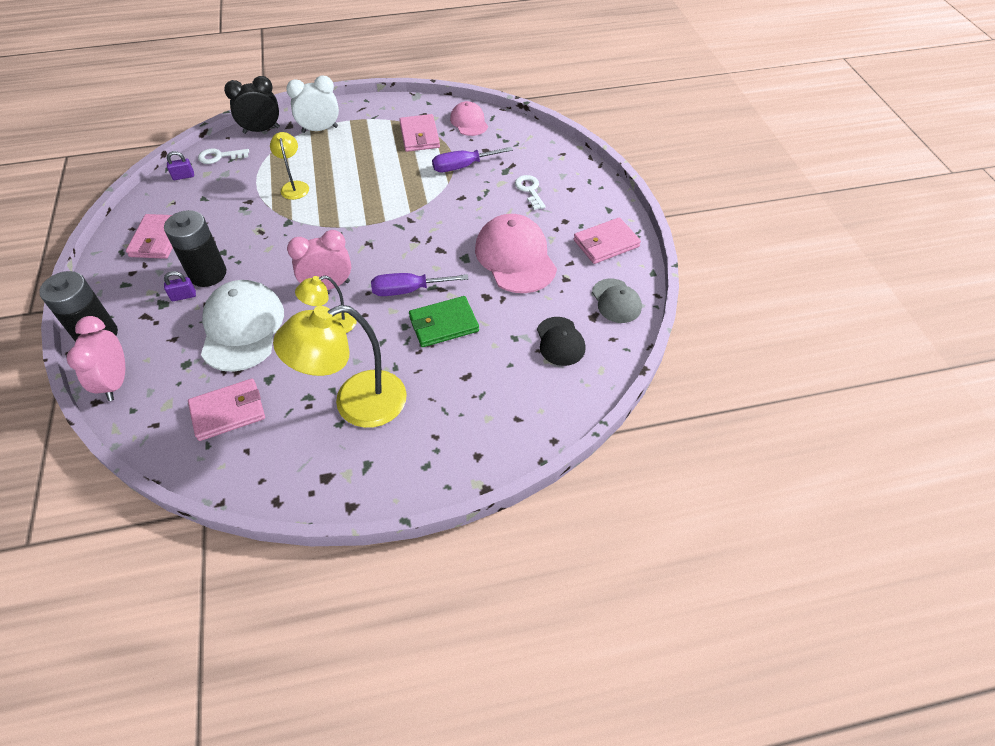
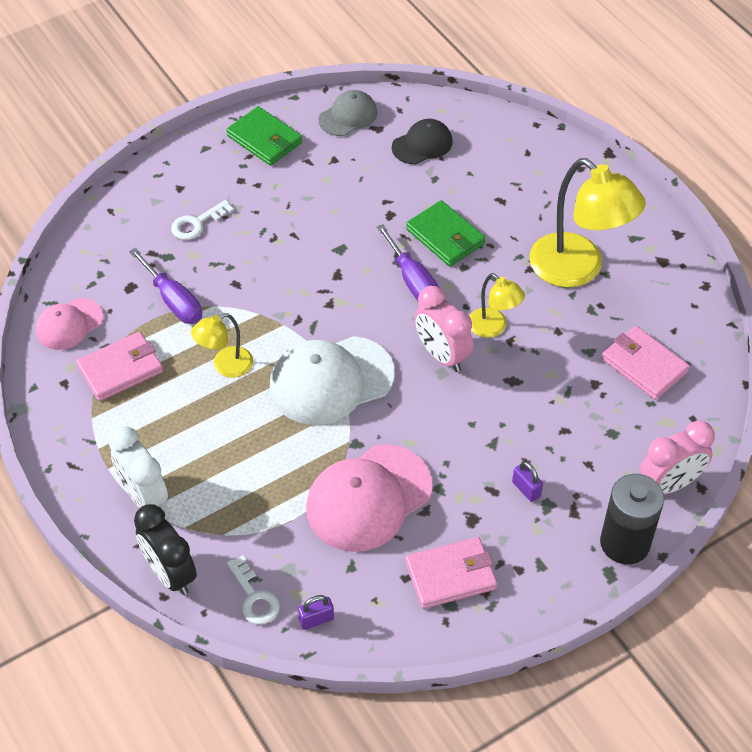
camera: 110 degrees left, 0 degrees up
black battery [164,210,227,287] -> none
purple padlock [167,151,194,180] -> purple padlock turned 75 degrees counterclockwise [298,595,334,630]
white cap [201,280,284,372] -> white cap moved to [270,336,395,425]
yellow lamp [270,132,309,200] -> yellow lamp moved to [191,313,253,378]
pink cap [475,214,557,293] -> pink cap moved to [306,444,432,552]
pink wallet [574,217,641,264] -> green wallet [226,106,302,166]

